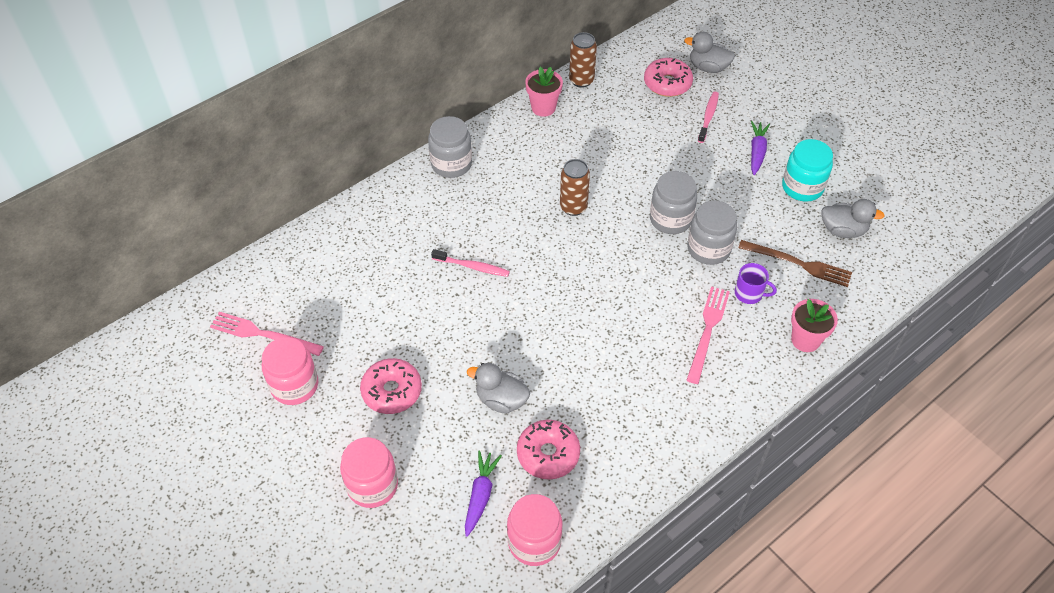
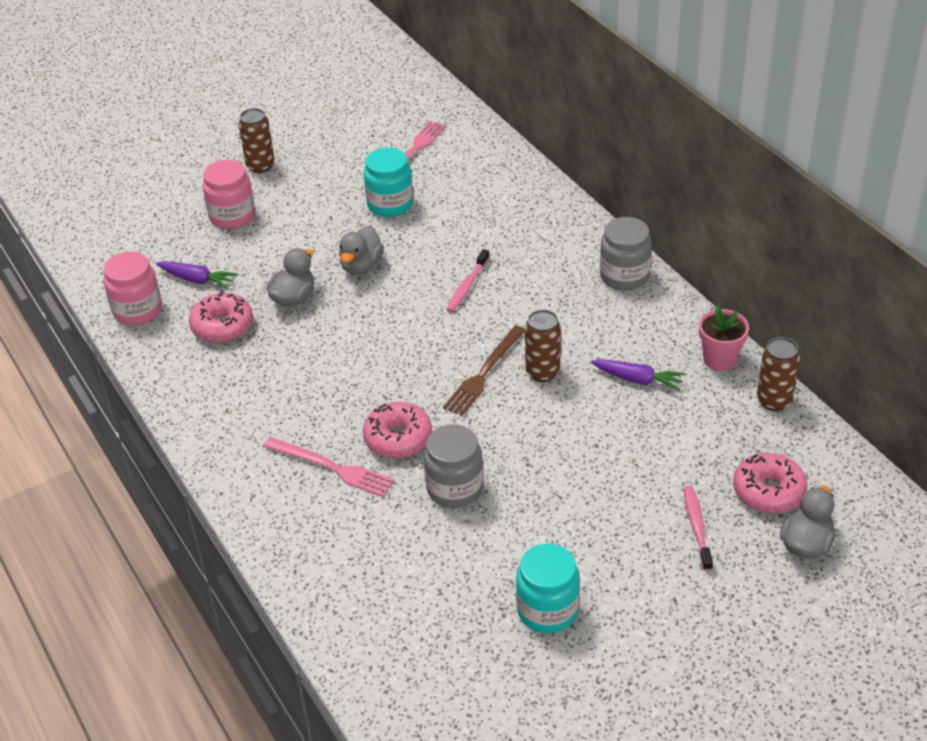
camera: 100 degrees right, 10 degrees down
pink jar [262,337,318,405] -> none
pink donut [360,358,422,414] -> pink donut moved to [363,402,432,458]
grey jar [650,171,698,234] -> none
pink toothbrush [698,92,719,143] -> pink toothbrush turned 120 degrees counterclockwise [684,486,713,571]
purple mug [735,263,777,304] -> none
brown fork [738,240,852,287] -> brown fork moved to [443,325,525,416]
purple carrot [751,121,770,175] -> purple carrot moved to [591,359,686,391]
pink flower pot [791,299,838,352] -> none
grey duck [821,199,885,238] -> grey duck moved to [339,226,384,275]
none -> brown can [238,108,275,173]
none -> turquoise jar [364,148,413,217]

